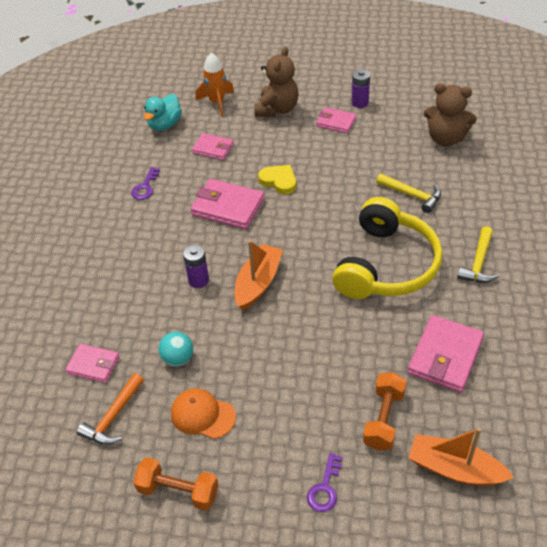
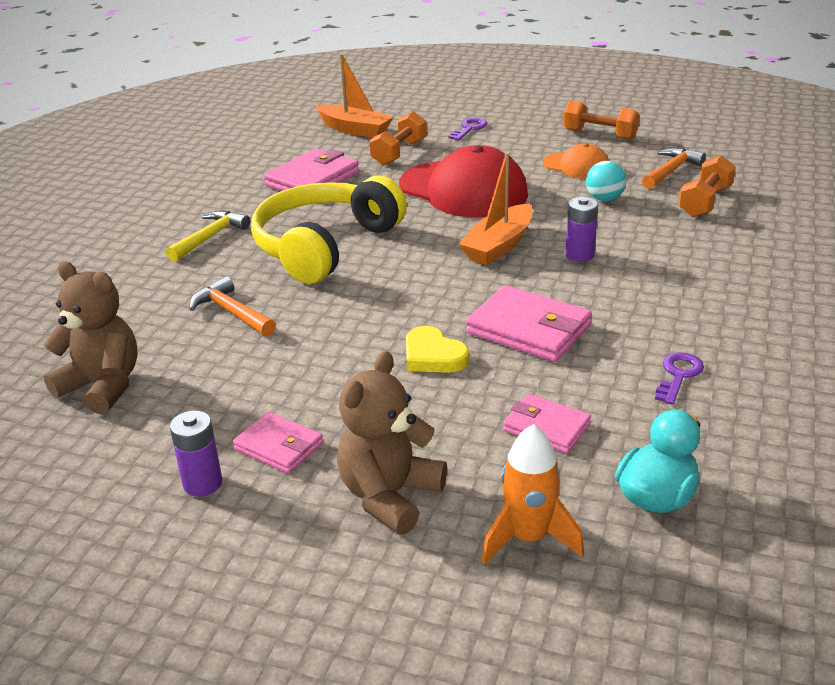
camera: 170 degrees left, 15 degrees down
pink wallet [66,344,120,383] -> orange dumbbell [678,155,736,217]
yellow hammer [376,173,441,213] -> orange hammer [189,276,276,336]
none -> red cap [399,145,528,218]

